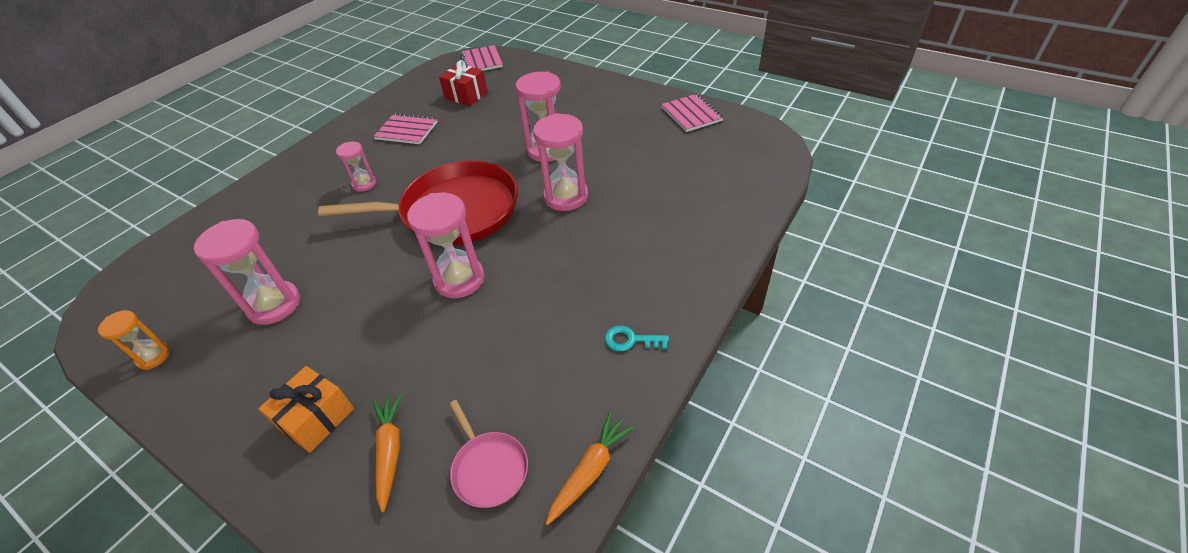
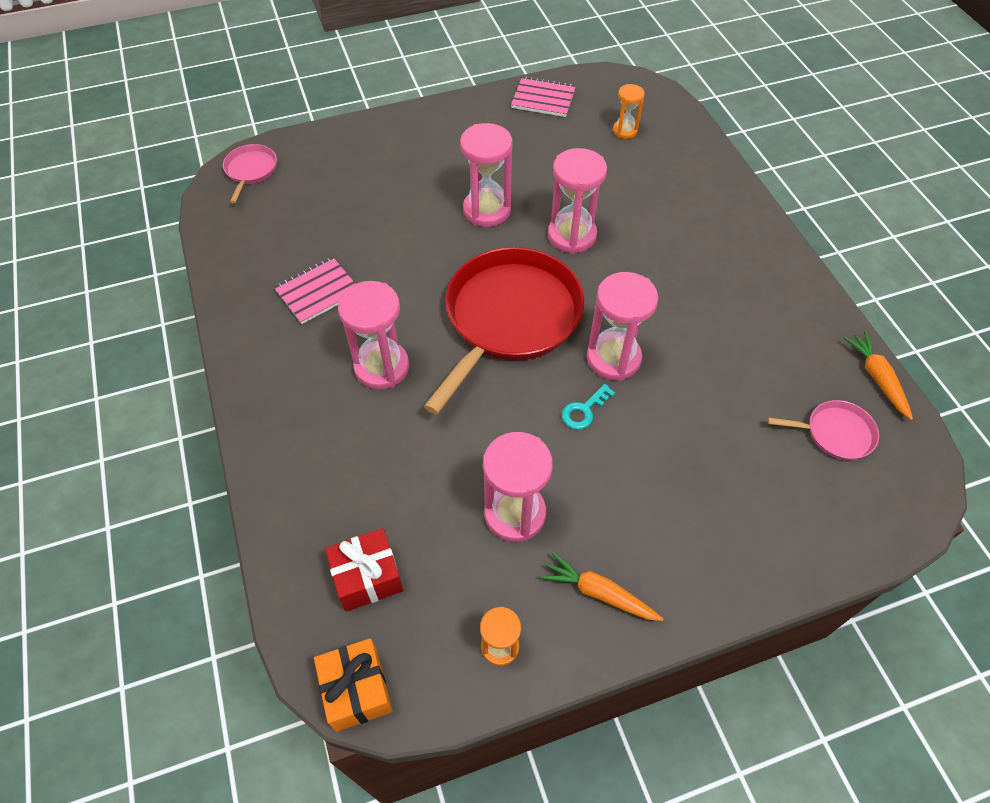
camera: 55 degrees left, 10 degrees up
orange gift [258,366,354,453] -> orange gift moved to [314,638,393,732]
pink hourglass [336,141,376,192] -> pink hourglass [338,281,409,389], size x1.78
orange carrot [373,394,402,513] -> orange carrot moved to [541,552,663,621]
red gift [439,60,488,106] -> red gift moved to [325,528,403,612]
pink notebook [460,45,503,71] -> pink pan [223,144,277,203]
turquoise key [605,325,669,351] -> turquoise key moved to [562,384,615,430]
none -> orange hourglass [613,84,645,139]

